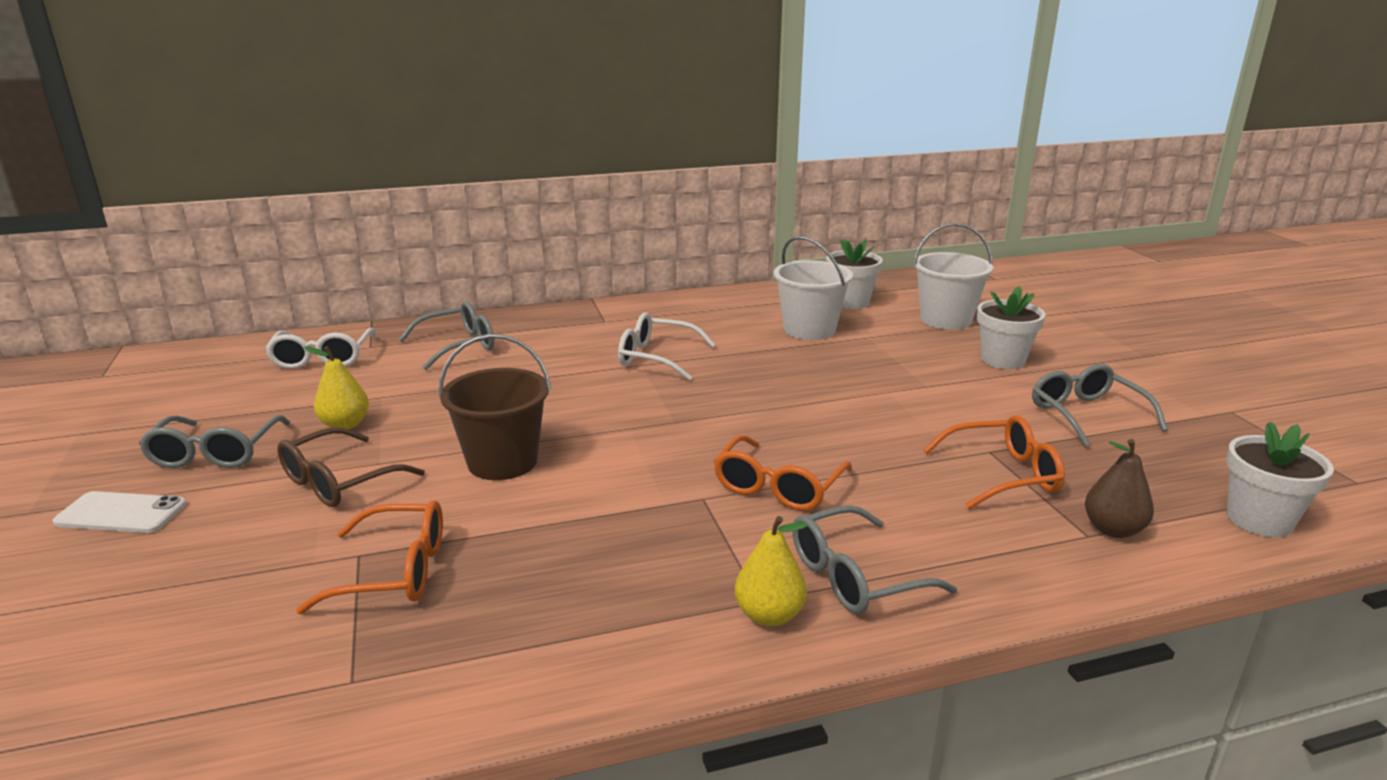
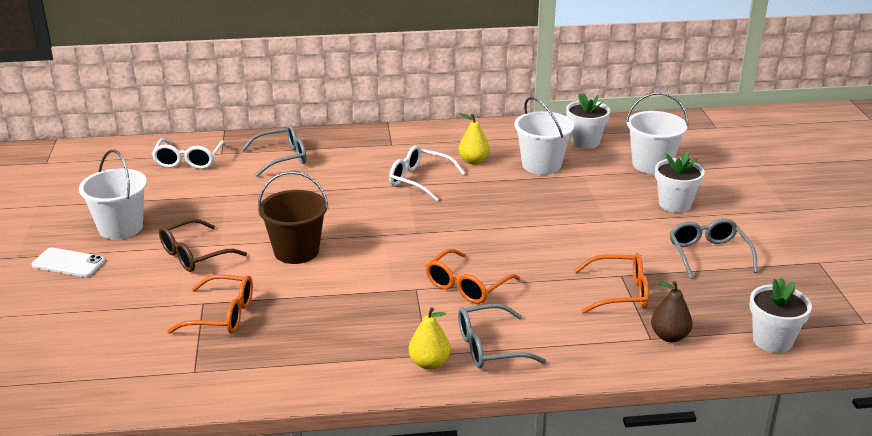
camera: 10 degrees right, 5 degrees up
grey glasses [139,415,290,468] -> white bucket [79,150,147,239]
yellow pear [304,346,369,429] -> yellow pear moved to [459,113,490,164]

